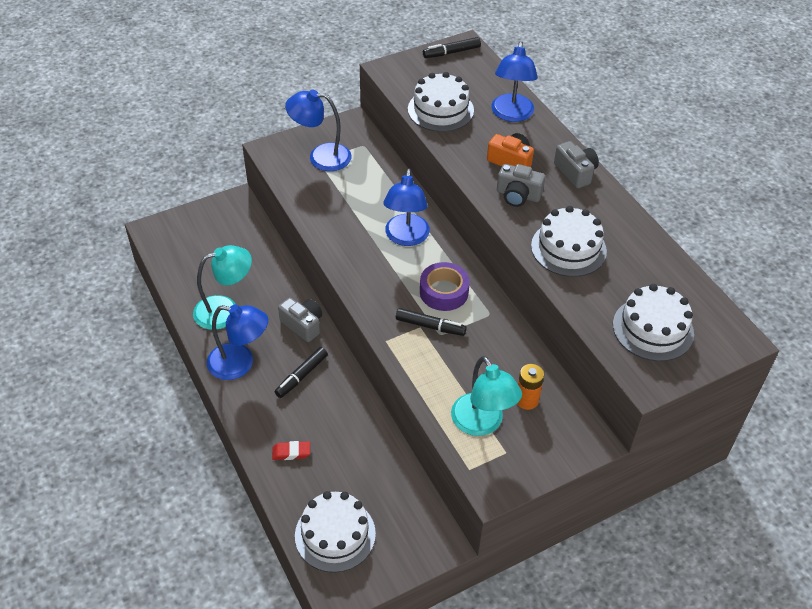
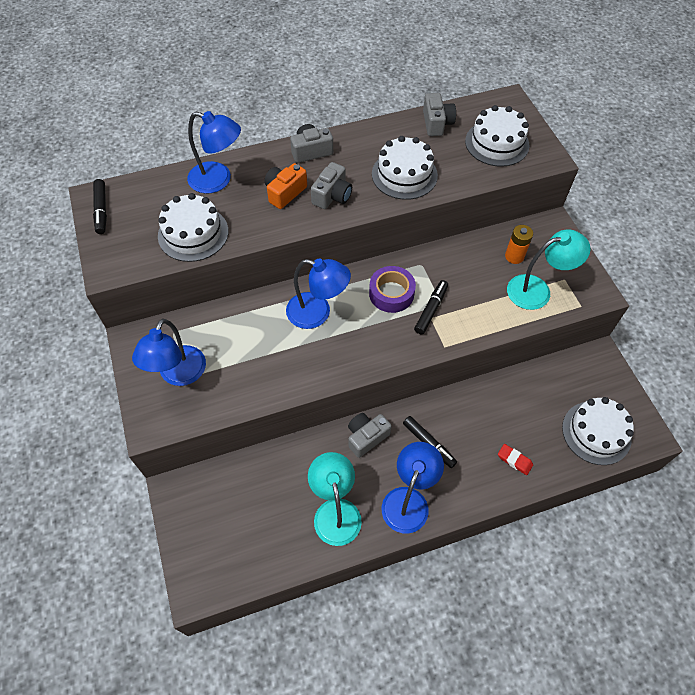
camera: 80 degrees left, 10 degrees up
red eraser [272,441,310,460] -> red eraser turned 60 degrees counterclockwise [498,444,533,475]
none -> grey camera [423,93,456,136]

